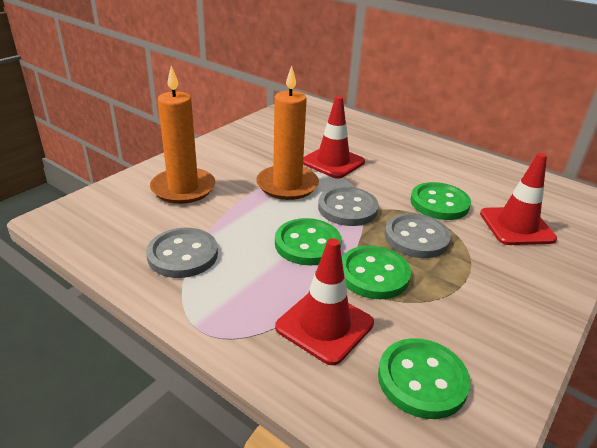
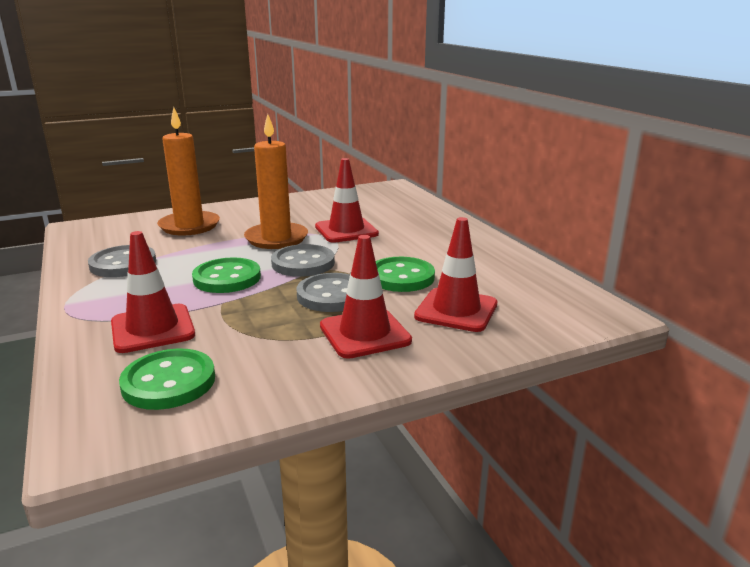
camera: 30 degrees right, 10 degrees down
green button [342,246,411,299] -> none
none -> red traffic cone [320,235,412,359]

